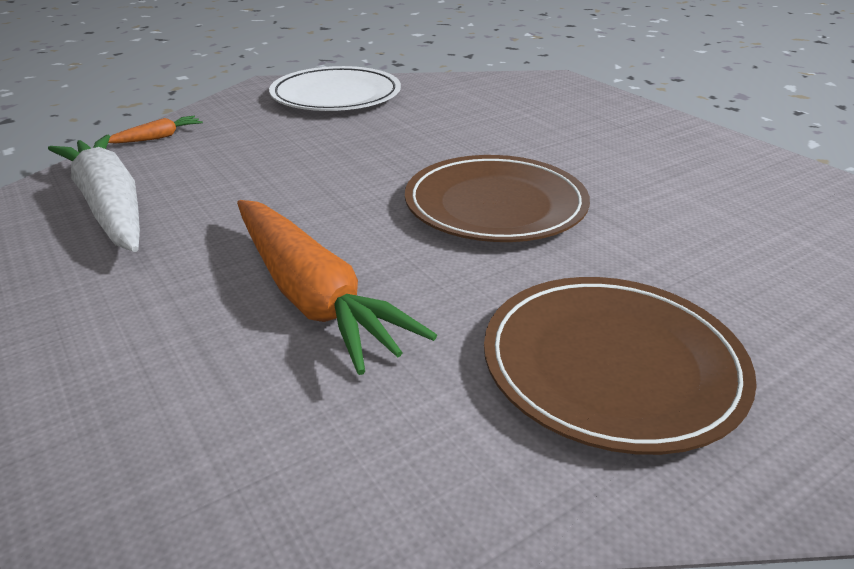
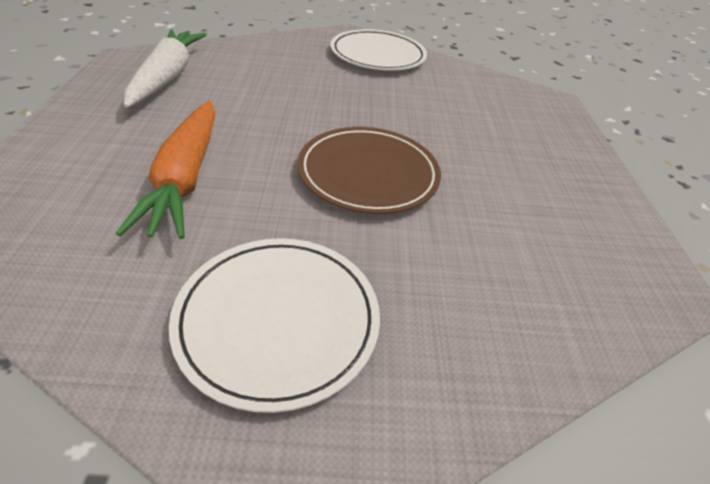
camera: 30 degrees right, 10 degrees up
orange carrot [108,116,203,143] -> none
brown plate [484,277,757,455] -> white plate [169,238,380,413]

